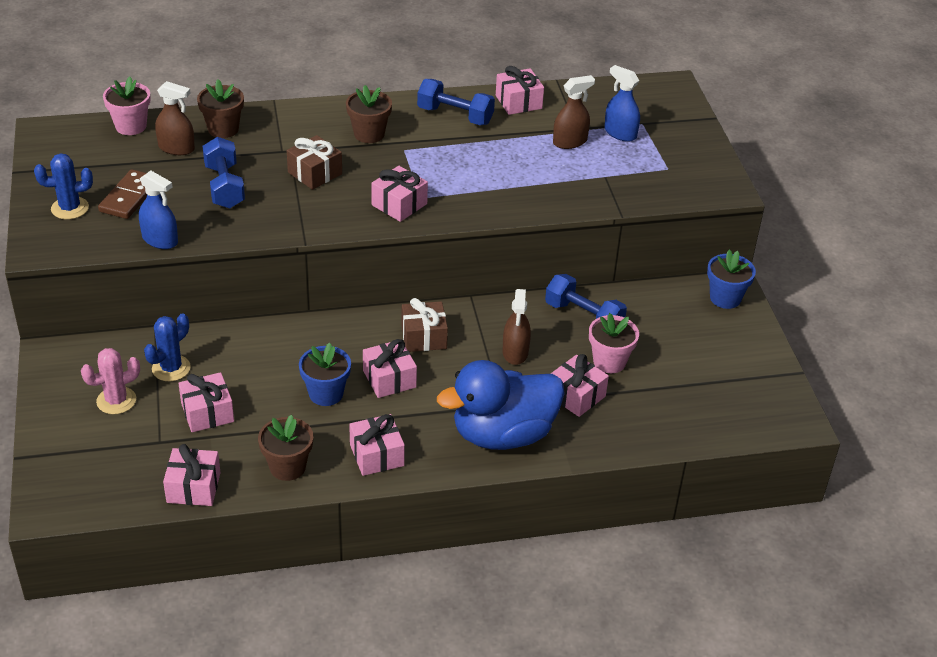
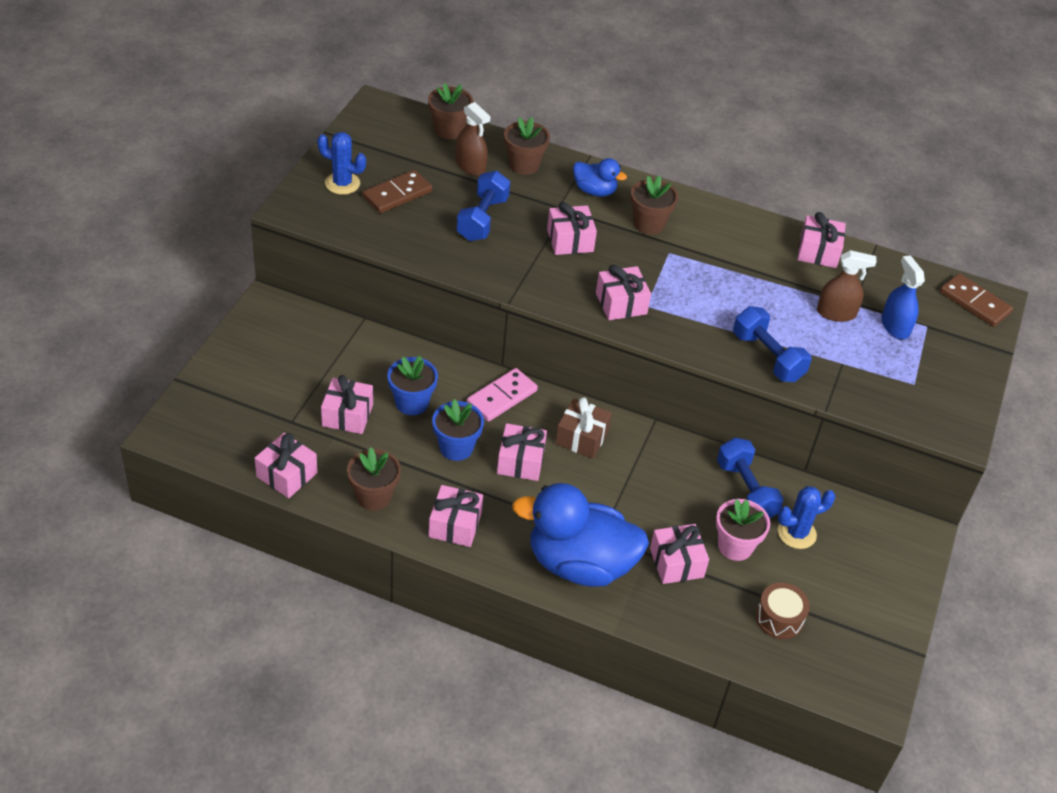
camera: 30 degrees right, 5 degrees up
pink cactus [81,348,140,414] -> none
pink flower pot [103,77,151,135] -> brown flower pot [428,83,473,139]
blue spray bottle [139,171,178,249] -> none
blue cactus [144,313,191,381] -> blue cactus moved to [778,486,835,549]
brown gift [287,135,342,190] -> pink gift [547,202,597,255]
blue dumbbell [417,79,495,125] -> blue dumbbell moved to [733,306,812,382]
brown spray bottle [503,289,531,365] -> none
blue flower pot [707,250,756,309] -> blue flower pot moved to [387,356,438,415]
none -> pink domino [467,368,538,422]
none -> blue duck [573,158,627,197]
none -> brown drum [756,583,810,639]
none -> brown domino [940,273,1013,327]

